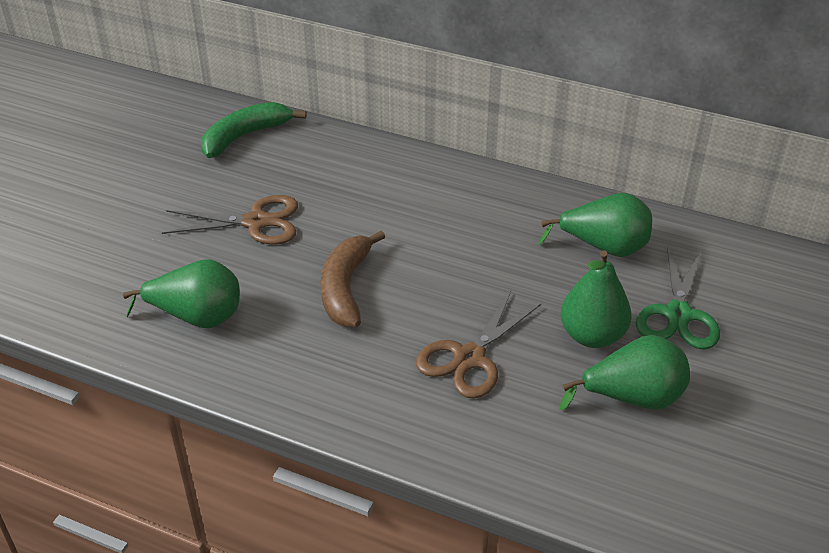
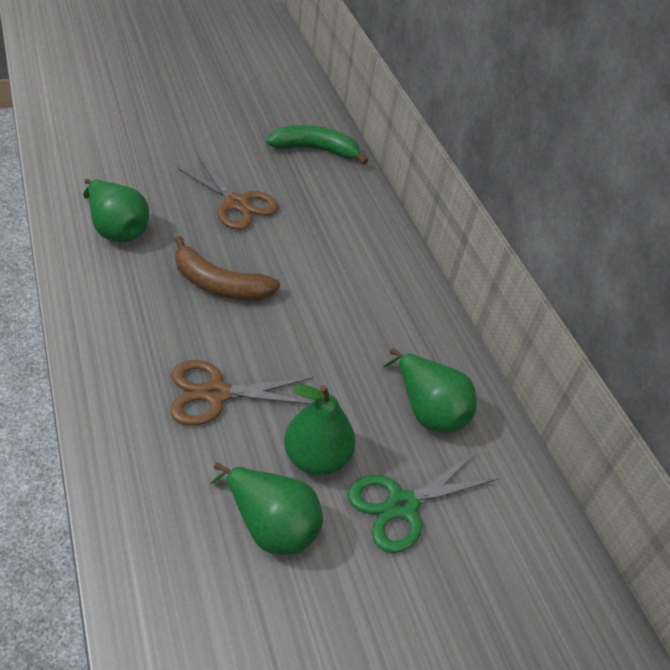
camera: 40 degrees right, 5 degrees up
brown banana [320,231,385,327] -> brown banana turned 120 degrees counterclockwise [175,236,280,301]

